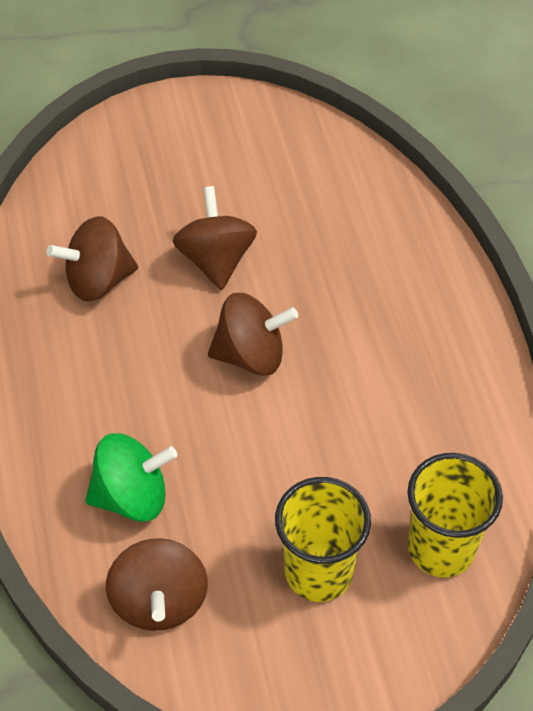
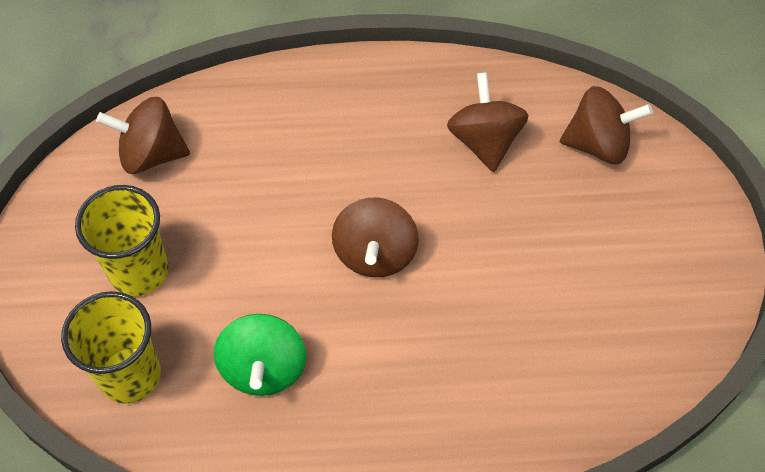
camera: 100 degrees right, 5 degrees up
green spinning top [85,433,177,522] -> green spinning top moved to [214,314,306,396]
brown spinning top [173,186,257,290] -> brown spinning top moved to [560,86,653,164]

